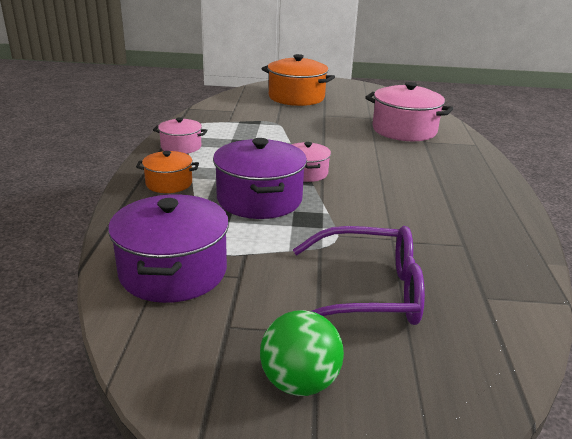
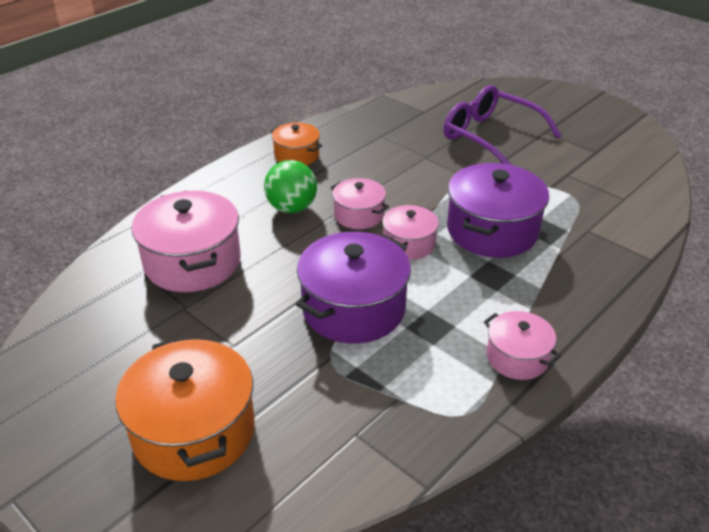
camera: 140 degrees left, 10 degrees up
purple pot [108,194,229,303] -> purple pot moved to [296,232,411,344]
orange pot [136,151,199,193] -> orange pot moved to [270,123,322,165]
green ball [260,310,344,396] -> green ball moved to [264,160,317,213]
none -> pink pot [330,178,389,229]

